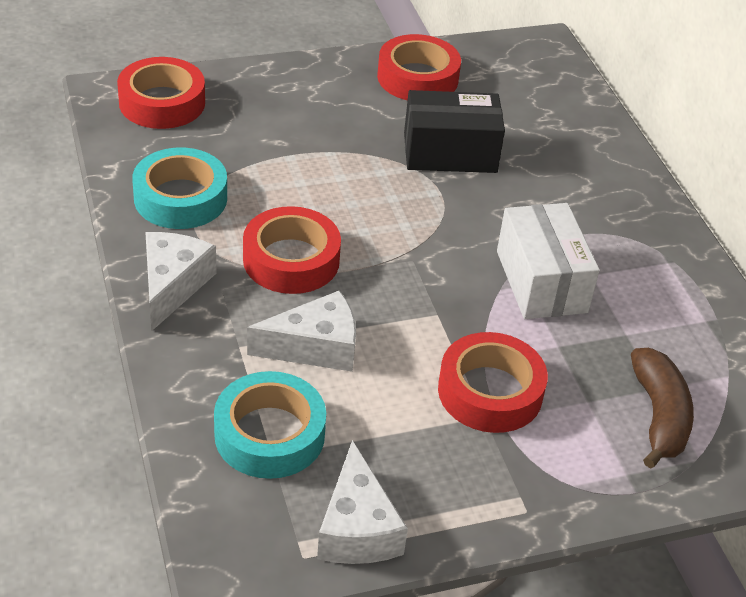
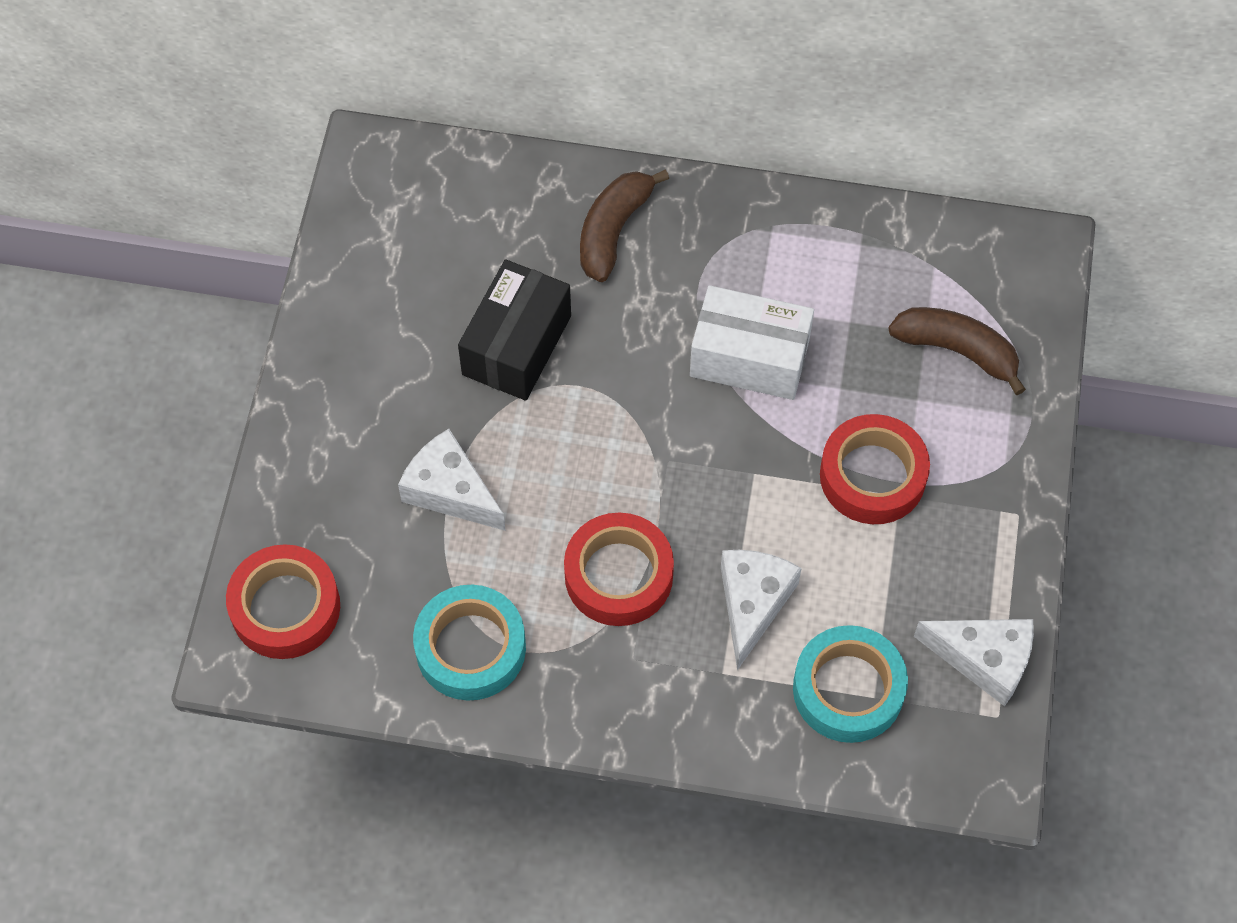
camera: 60 degrees left, 20 degrees up
white cheese [145,232,216,331] -> white cheese moved to [398,429,506,531]
red tape [377,34,461,100] -> none
none -> brown banana [580,169,669,282]

